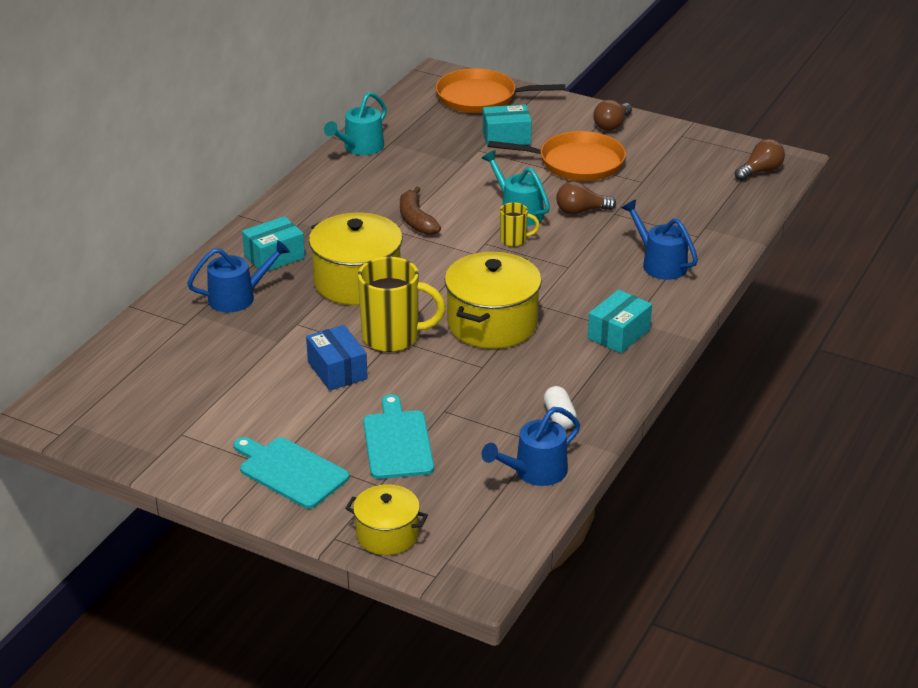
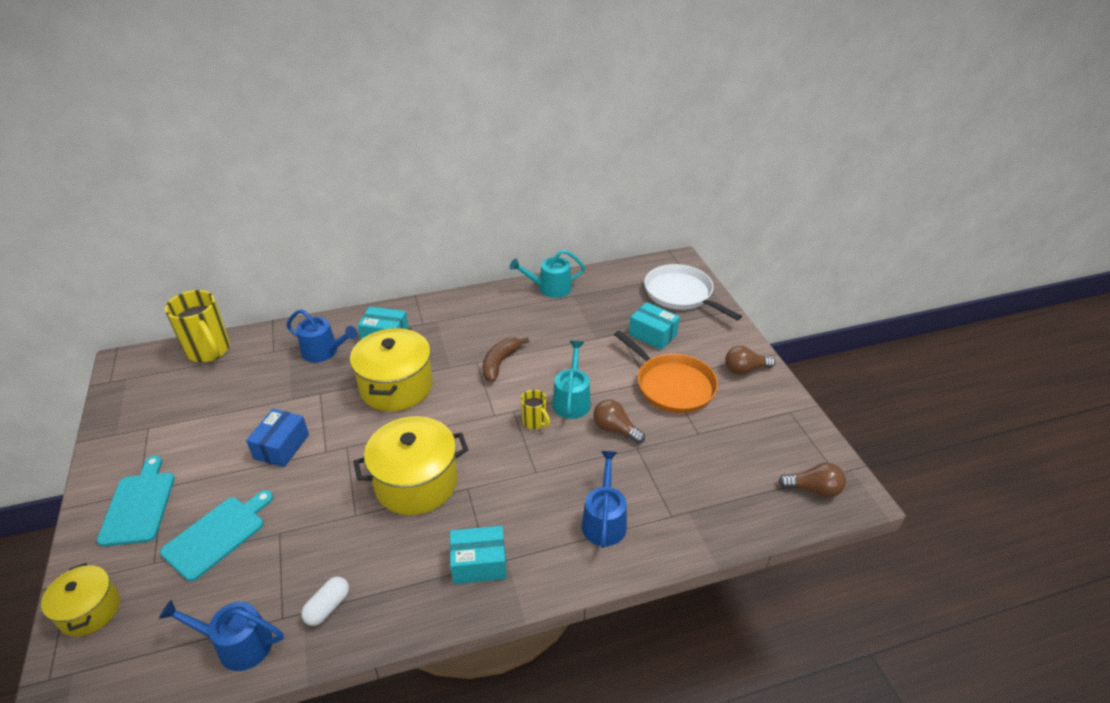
camera: 45 degrees right, 5 degrees up
yellow mug [358,257,446,352] -> yellow mug moved to [165,290,230,363]
orange pan [436,68,565,113] -> white pan [644,264,742,320]

